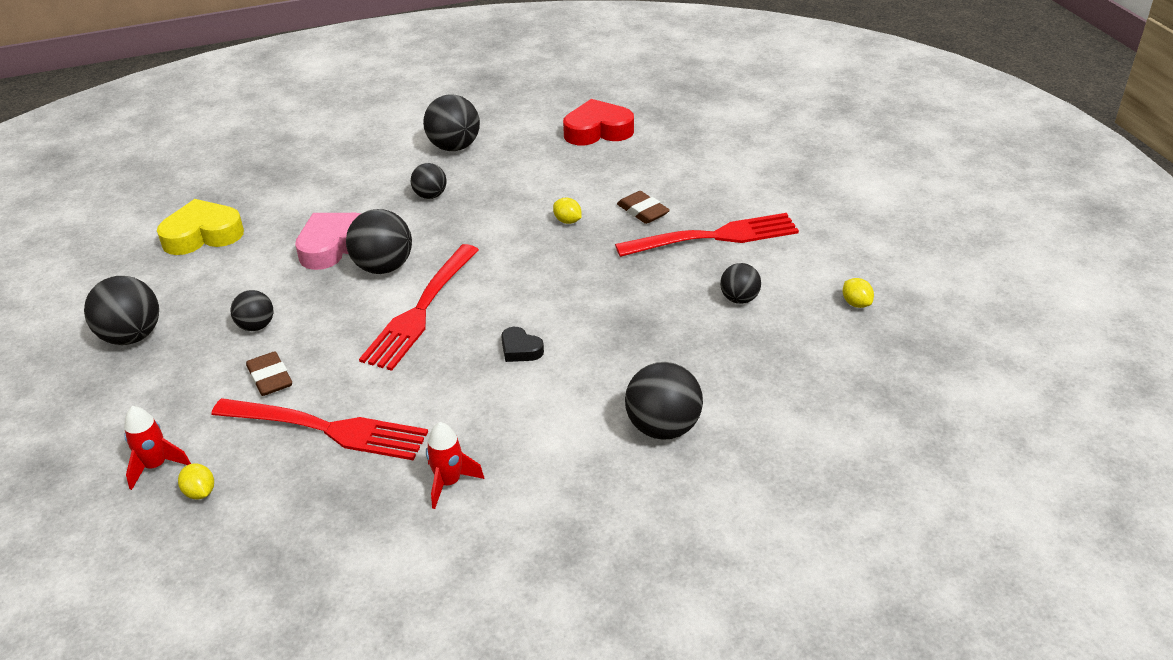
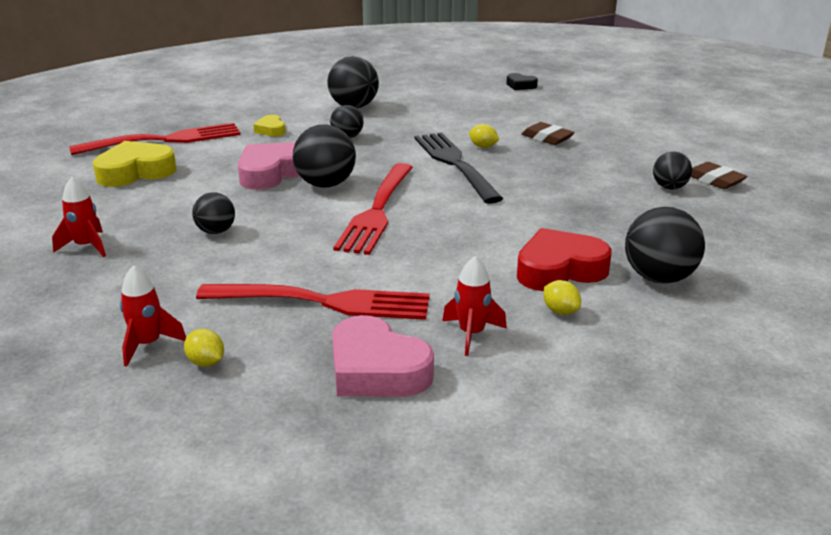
camera: 10 degrees left, 10 degrees down
black ball [84,276,159,345] -> red rocket [52,177,106,257]
brown eraser [246,351,292,396] -> brown eraser moved to [691,162,748,189]
black heart [501,327,544,362] -> black heart moved to [506,73,538,90]
red heart [563,99,634,145] -> red heart moved to [517,228,612,291]
red fork [615,213,799,257] -> red fork moved to [69,123,240,155]
yellow lemon [843,278,874,308] -> yellow lemon moved to [543,280,581,315]
none -> yellow heart [253,115,286,137]
none -> pink heart [332,315,434,397]
none -> black fork [415,133,503,204]

